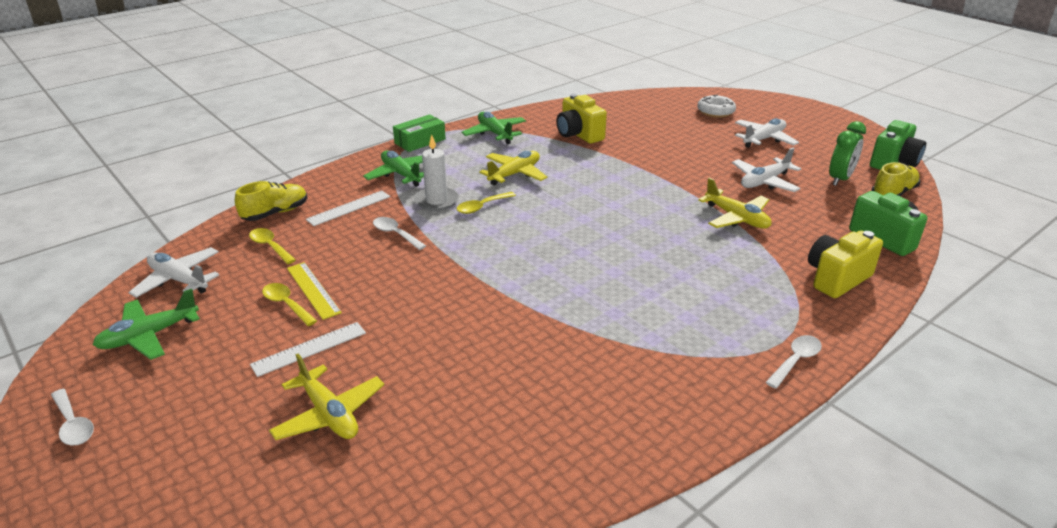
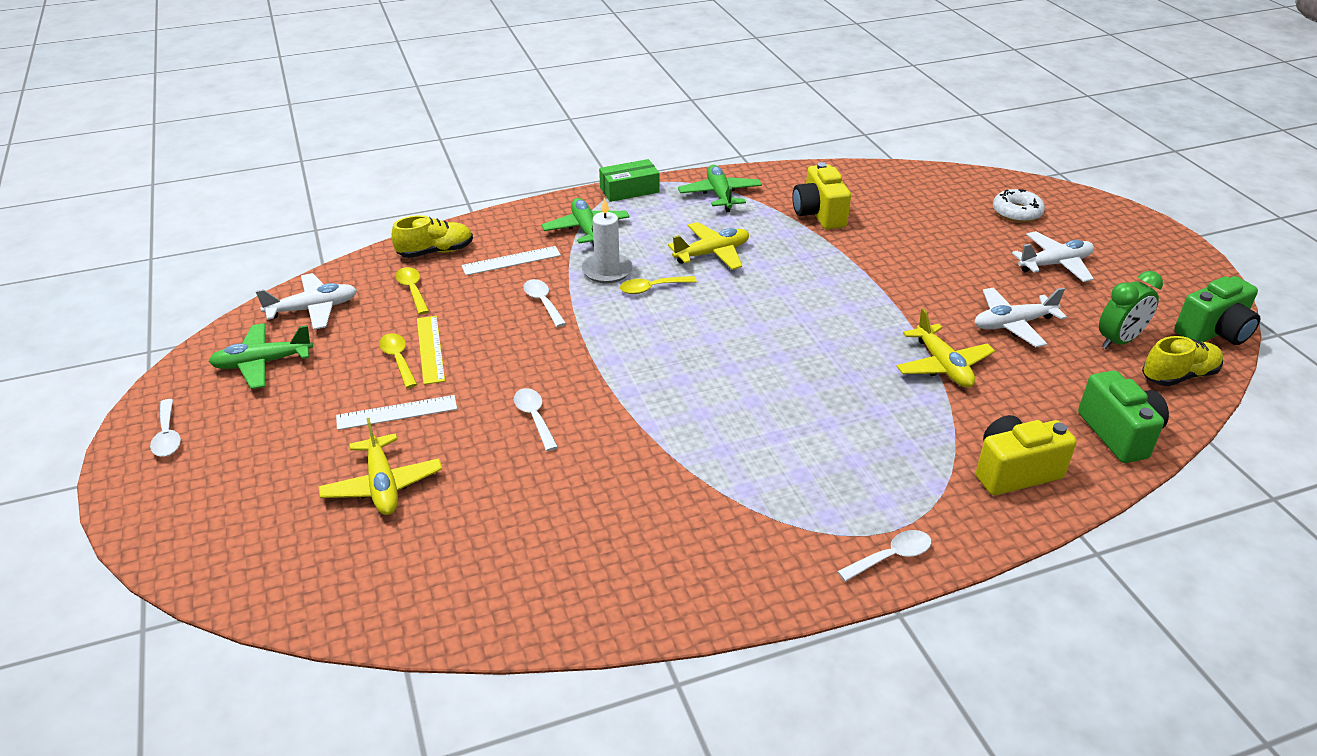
camera: 20 degrees right, 5 degrees up
white plane [128,247,219,298] -> white plane turned 105 degrees clockwise [256,273,357,330]
none -> white spoon [514,388,558,451]

